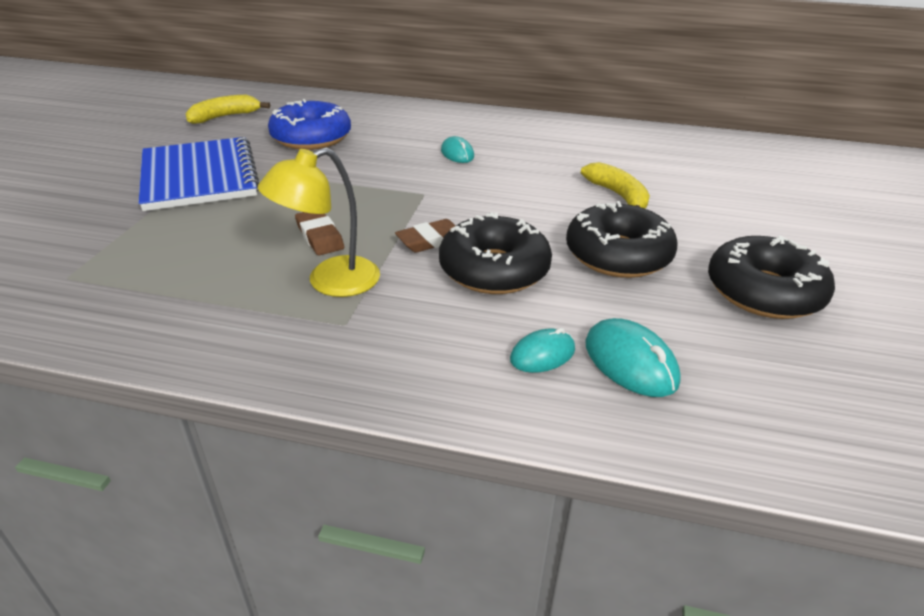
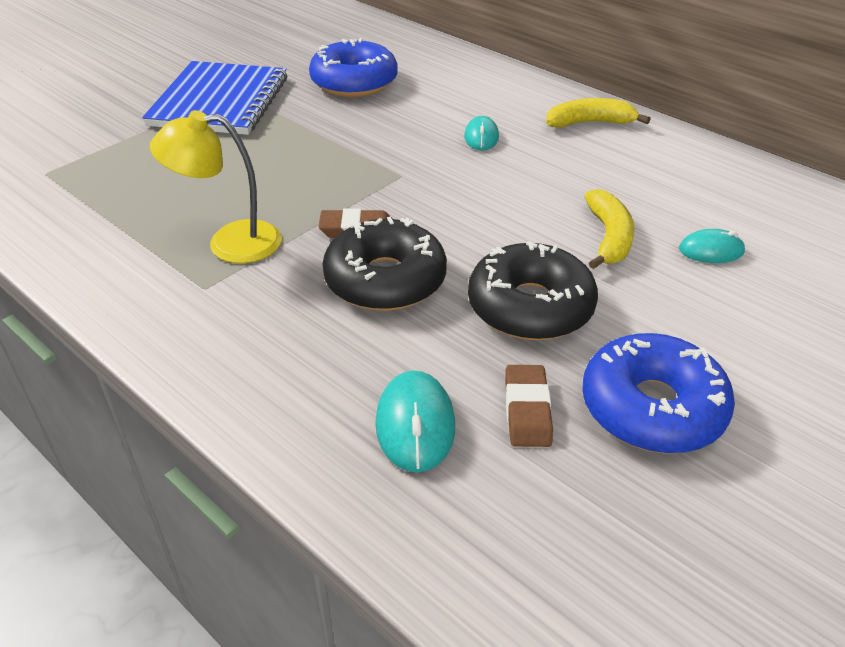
camera: 30 degrees right, 5 degrees up
yellow banana [185,95,270,124] -> yellow banana moved to [546,98,651,128]
brown eraser [295,212,344,255] -> brown eraser moved to [505,365,553,447]
turquoise mouse [510,328,575,373] -> turquoise mouse moved to [679,229,745,263]
black donut [708,235,835,319] -> blue donut [582,333,735,454]

